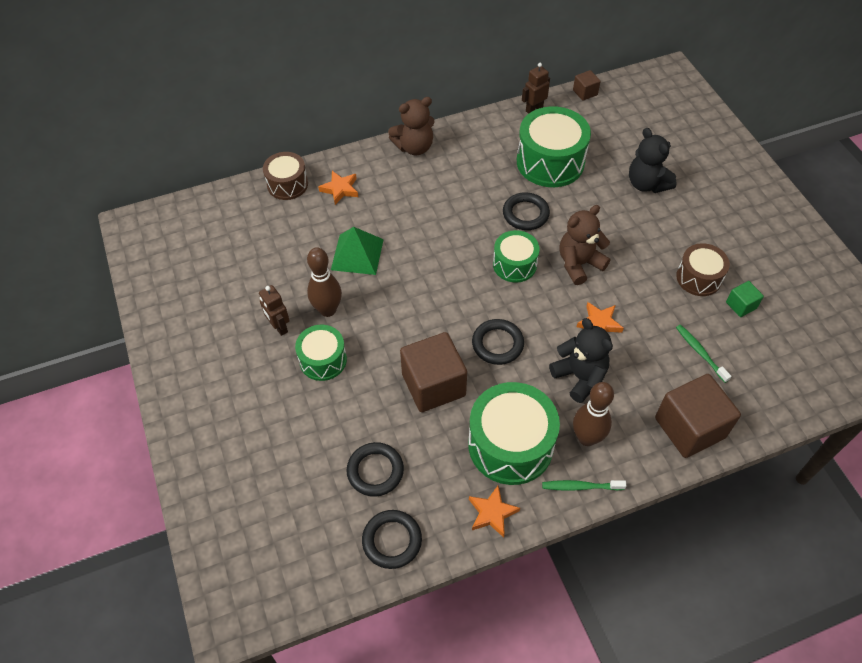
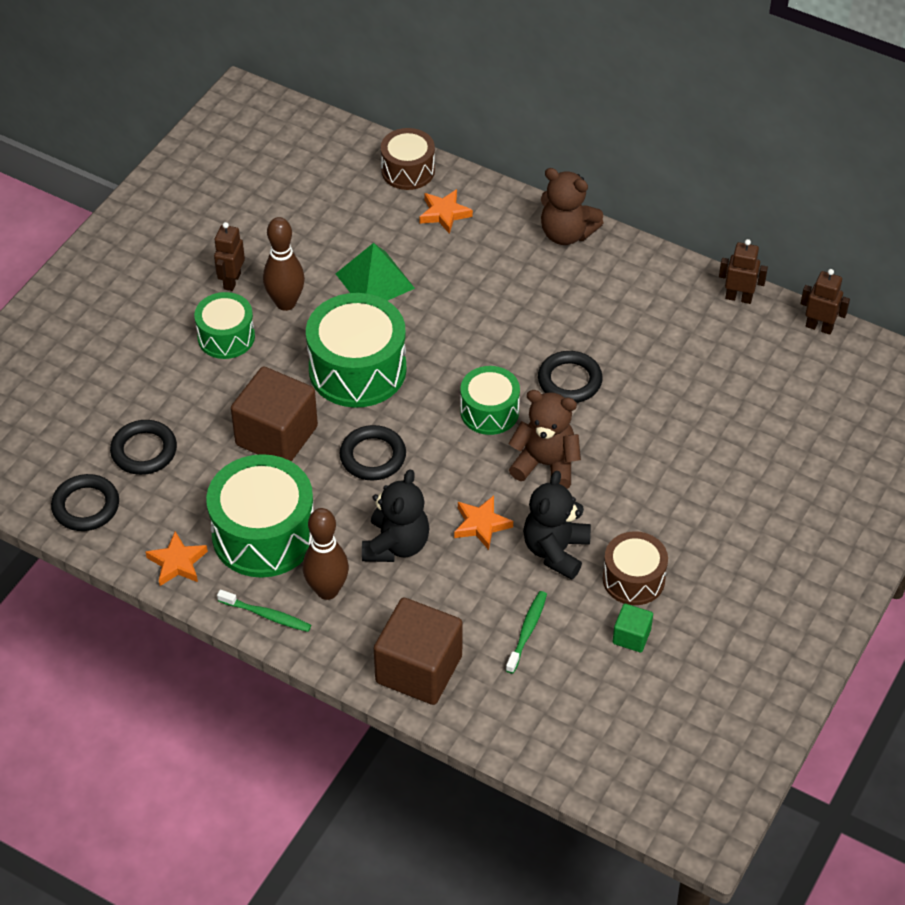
camera: 50 degrees right, 5 degrees down
green drum [517,106,591,187] -> green drum moved to [306,293,407,408]
green toothbrush [542,480,627,491] -> green toothbrush turned 150 degrees clockwise [217,590,311,632]
brown cube [573,70,601,101] -> brown robot [801,269,850,335]
black teddy bear [629,128,677,193] -> black teddy bear moved to [523,471,591,580]

